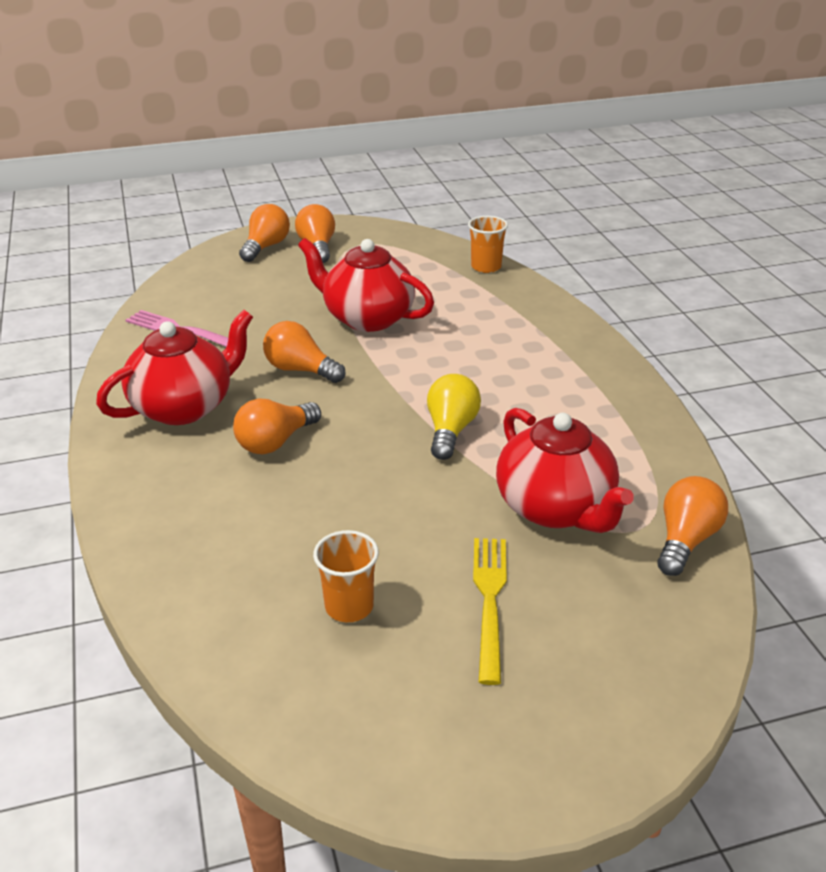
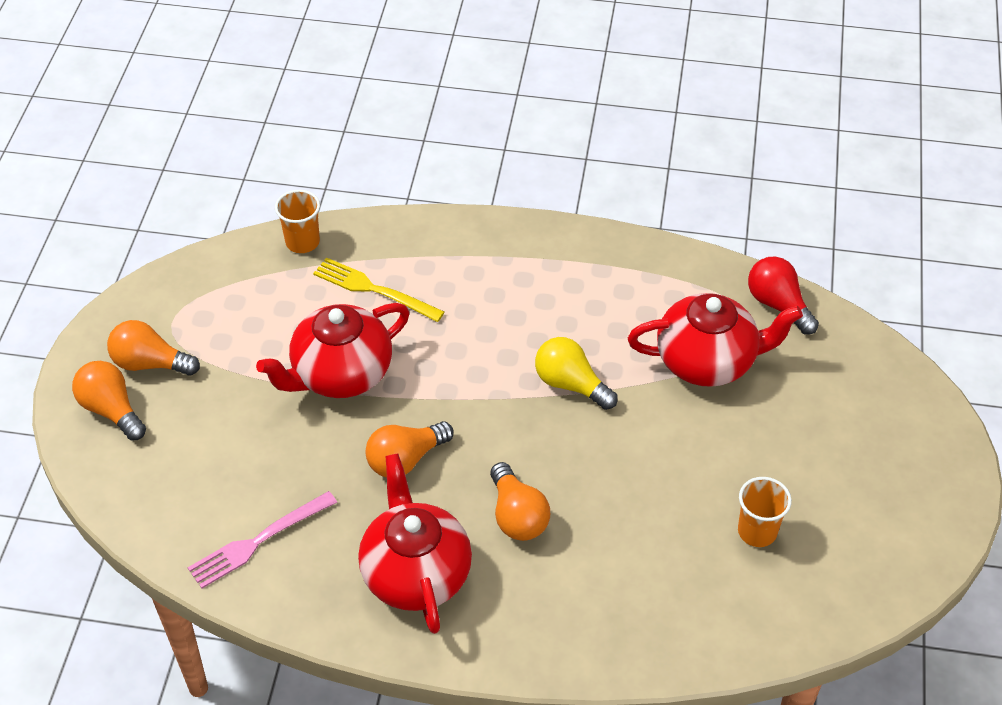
camera: 65 degrees left, 15 degrees up
yellow fork [473,538,507,685] -> yellow fork moved to [313,257,445,322]
orange light bulb [657,476,728,576] -> red light bulb [748,257,819,335]

